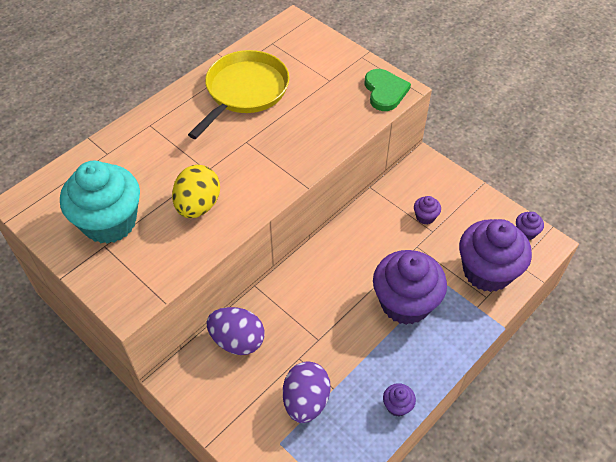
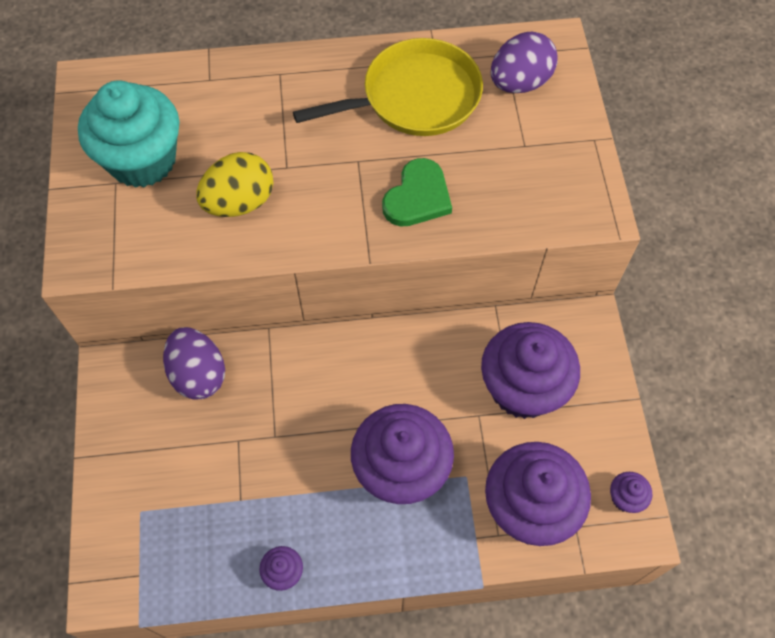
camera: 40 degrees right, 10 degrees up
purple egg [283,361,331,423] -> purple egg moved to [491,32,558,93]
green heart [365,69,411,111] -> green heart moved to [382,158,452,227]
purple cupcake [414,196,441,225] -> purple cupcake [481,322,580,419], size x2.42

